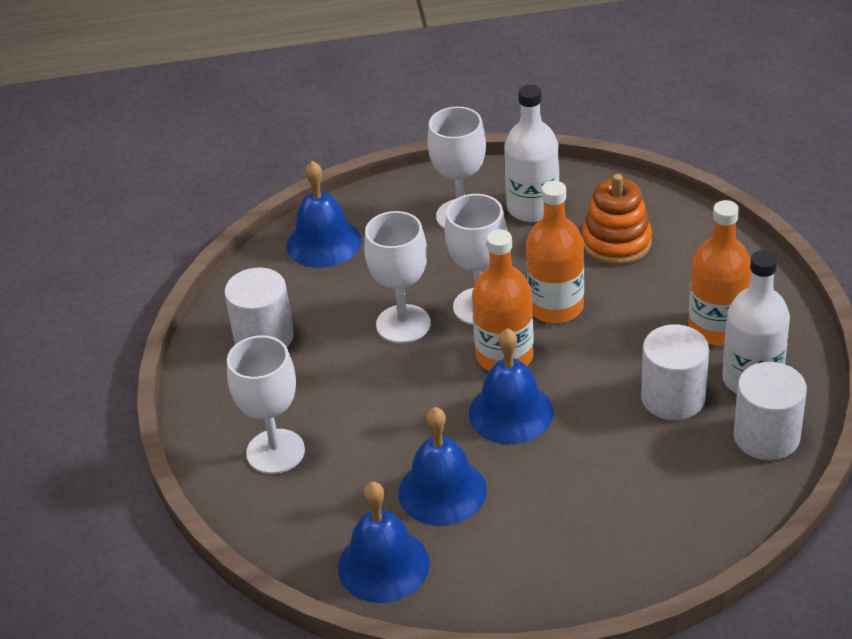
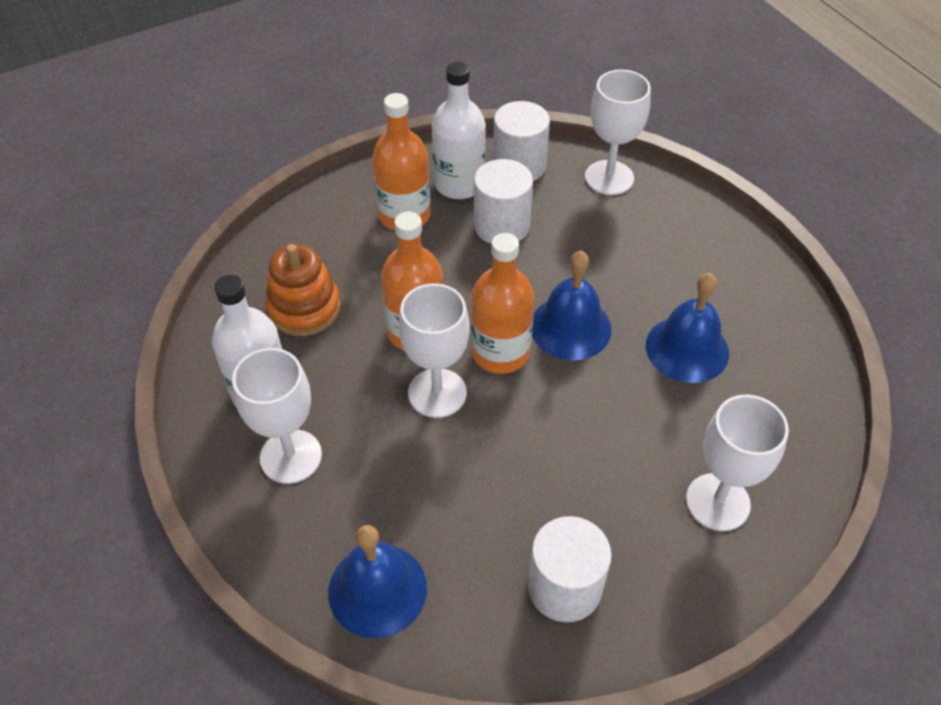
camera: 115 degrees left, 10 degrees up
blue bell [338,482,430,603] -> none
white goblet [364,211,430,343] -> white goblet moved to [585,70,651,195]

